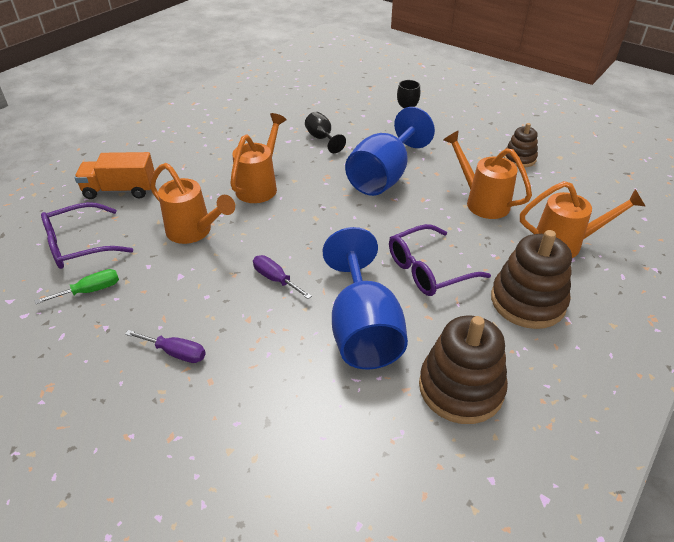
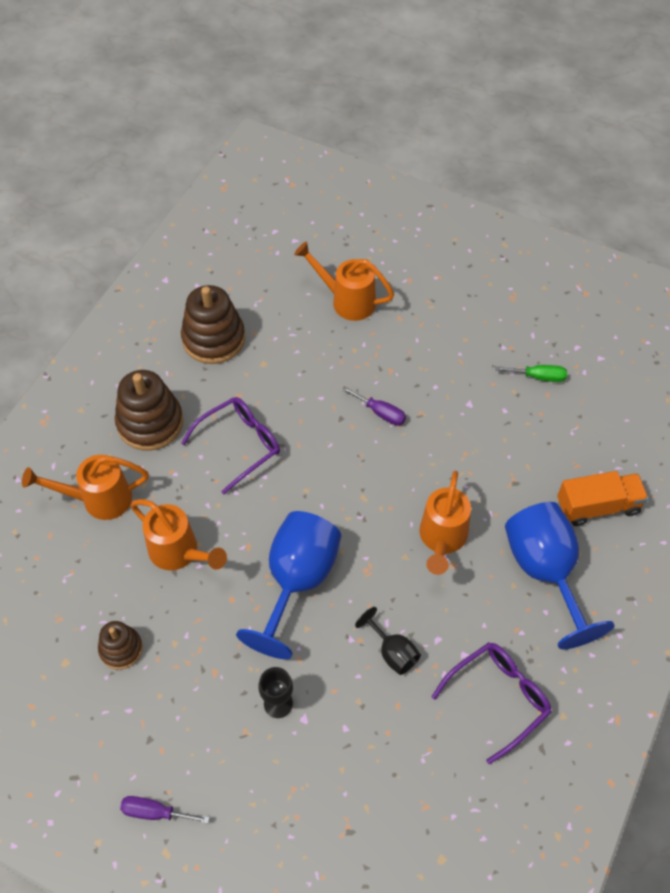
camera: 170 degrees right, 15 degrees up
green screwdriver [34,269,119,304] -> green screwdriver turned 135 degrees counterclockwise [495,365,567,382]
purple glasses [41,202,133,269] -> purple glasses moved to [431,642,552,764]
purple screwdriver [125,330,206,363] -> purple screwdriver moved to [120,796,210,823]
orange watering can [150,163,235,244] -> orange watering can moved to [294,241,394,321]
blue goblet [323,227,408,369] -> blue goblet moved to [505,502,615,649]

